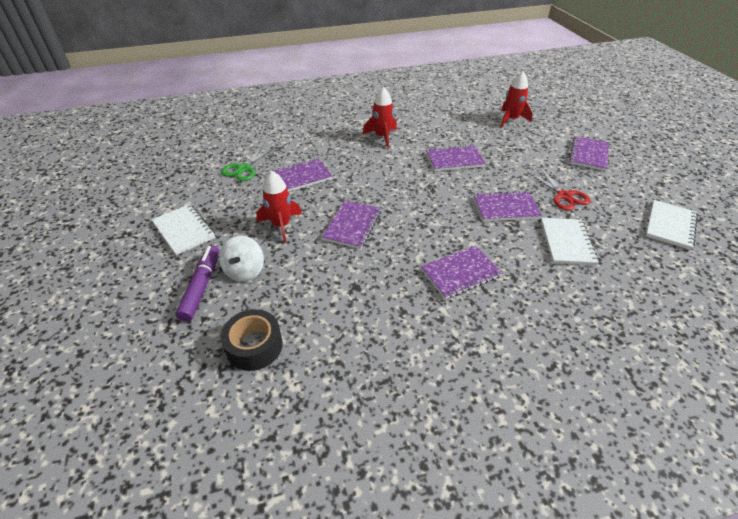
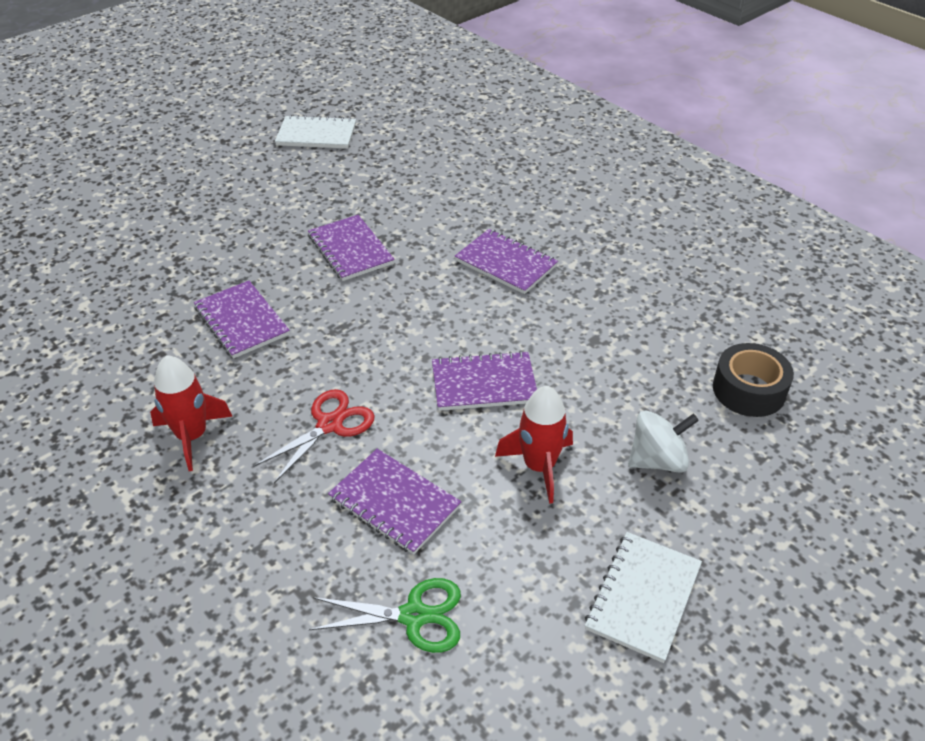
camera: 115 degrees left, 0 degrees up
purple marker [175,245,219,322] -> none
red rocket [500,71,532,127] -> none
red scissors [528,168,591,210] -> red scissors moved to [253,389,375,483]
white notebook [541,218,599,265] -> none
purple notebook [569,136,609,171] -> none

